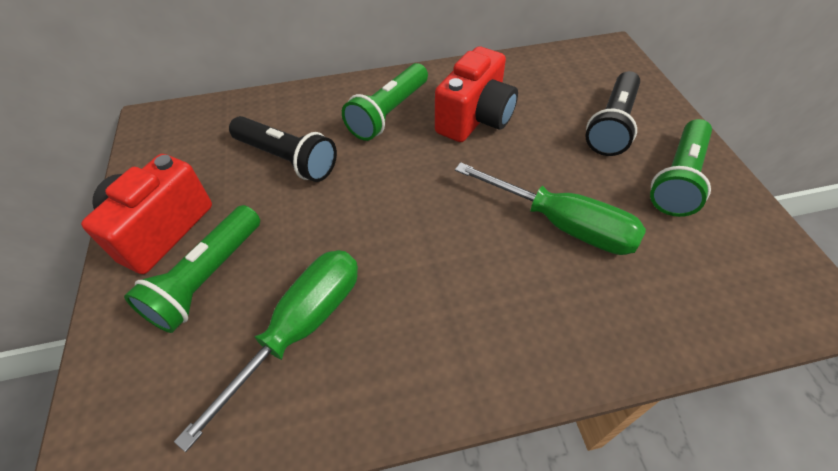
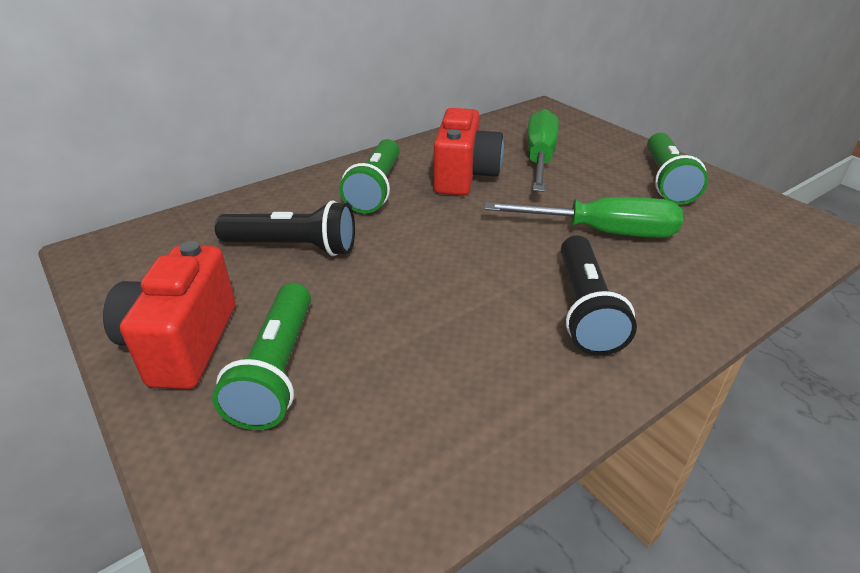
camera: 25 degrees left, 15 degrees down
green screwdriver [174,250,358,452] -> green screwdriver moved to [527,109,559,192]
black flashlight [585,71,640,156] -> black flashlight moved to [561,236,637,356]

